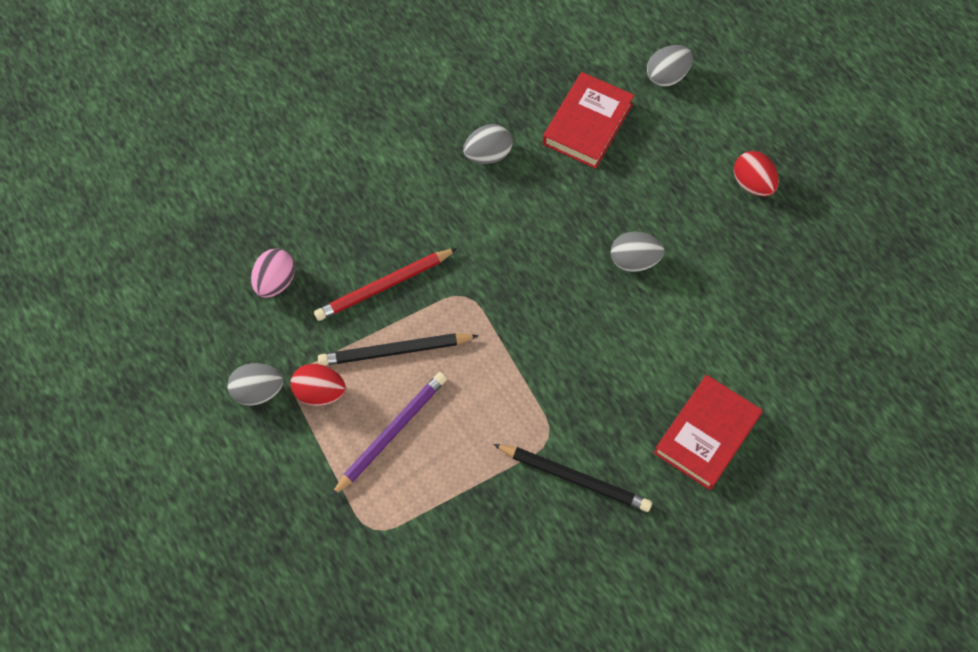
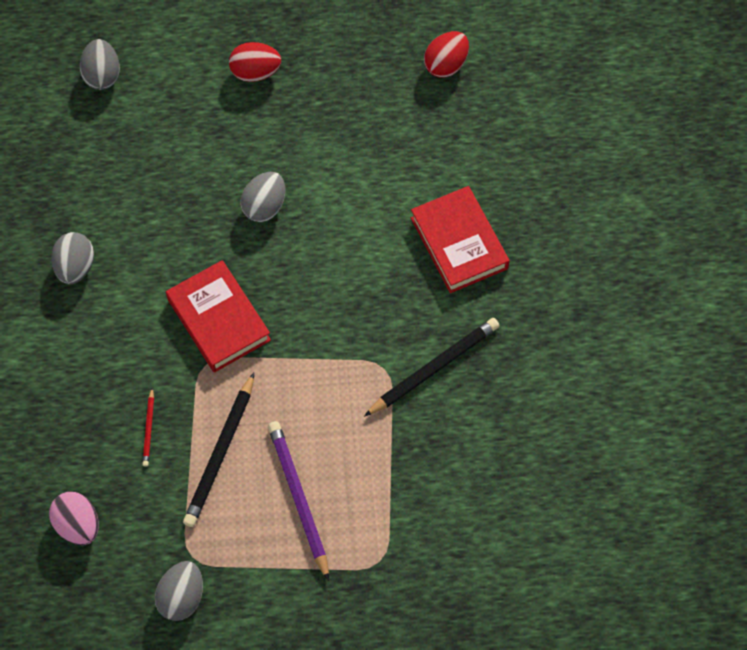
camera: 60 degrees left, 0 degrees up
red egg [290,364,346,406] -> red egg moved to [424,31,469,78]
red pencil [314,248,457,321] -> red pencil [142,388,154,467], size x0.49
red book [543,72,634,169] -> red book moved to [166,260,271,373]

